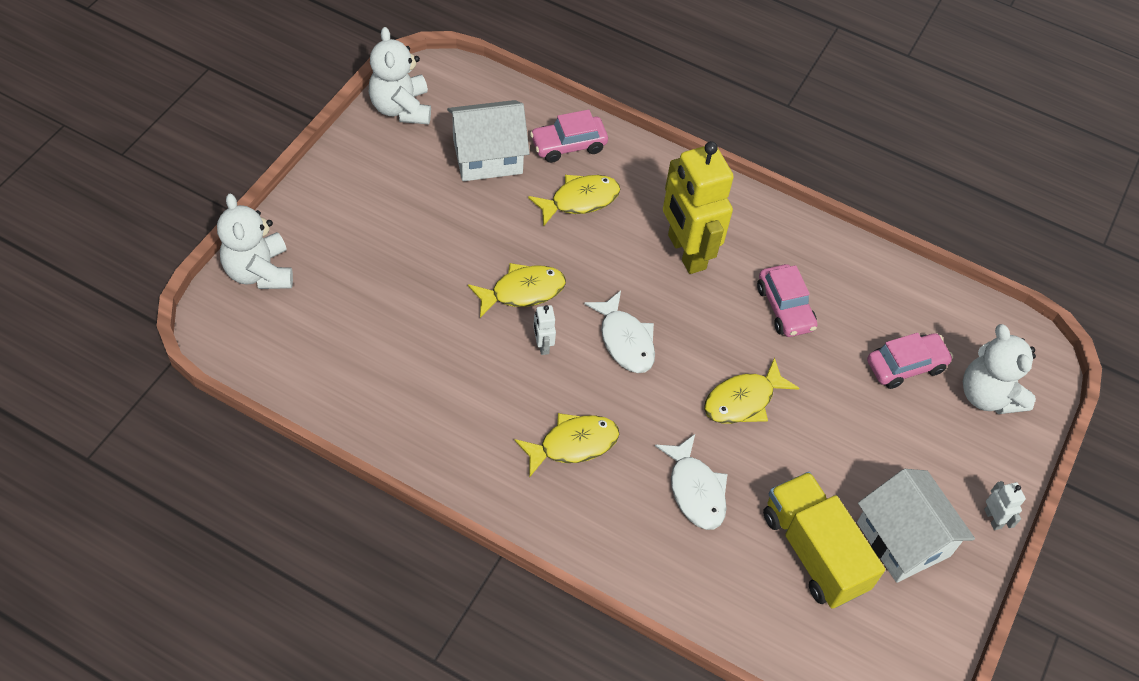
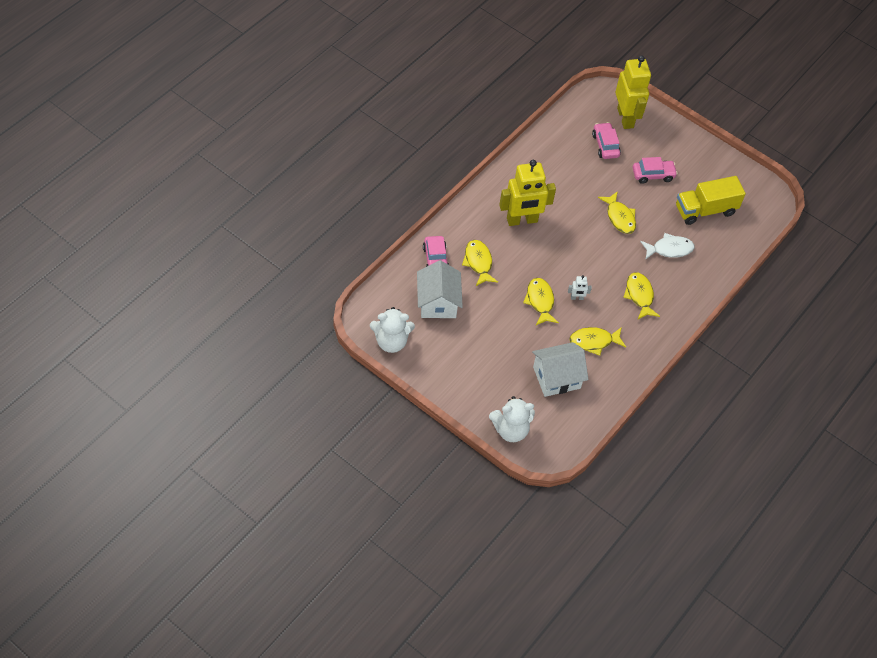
camera: 80 degrees left, 0 degrees up
white fish [584,290,655,373] -> none
pink car [757,264,817,337] -> pink car moved to [633,157,678,184]
white house [857,469,975,583] -> white house moved to [532,342,589,397]
white teddy bear [963,324,1036,414] -> yellow robot [615,55,651,129]
white robot [984,481,1026,530] -> none
none -> yellow fish [569,327,626,356]

